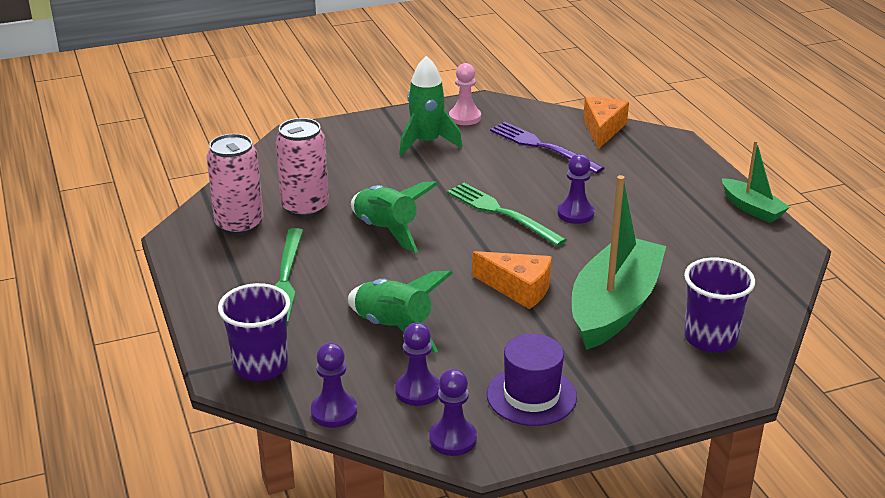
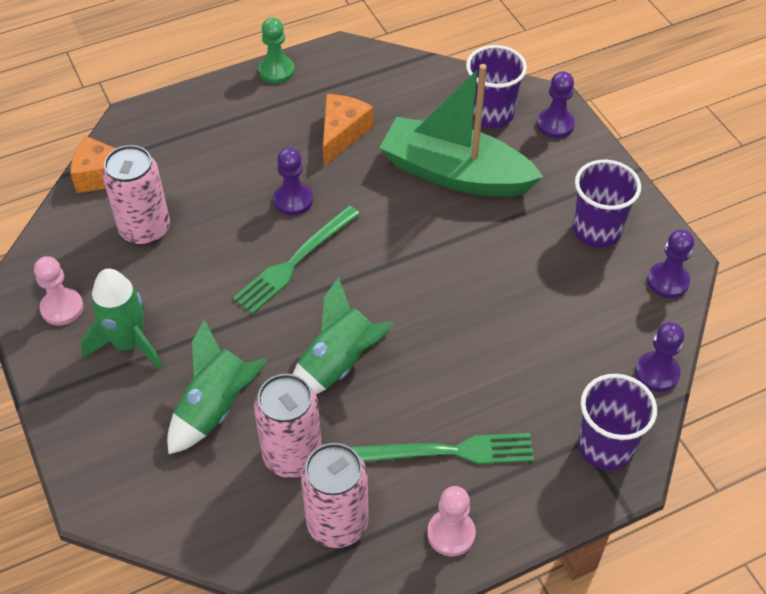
camera: 95 degrees left, 20 degrees up
green rocket [348,270,453,353] -> green rocket moved to [167,320,267,454]
purple pawn [395,323,440,406] -> purple pawn moved to [537,71,575,138]
orange cheese [472,251,552,309] -> orange cheese moved to [323,94,374,166]
purple hat [487,334,577,426] -> purple cup [573,160,641,248]
purple fork [490,122,604,174] -> pink can [102,145,170,246]
green boat [722,141,790,223] -> green pawn [259,18,295,84]
none -> pink pawn [427,486,476,556]

